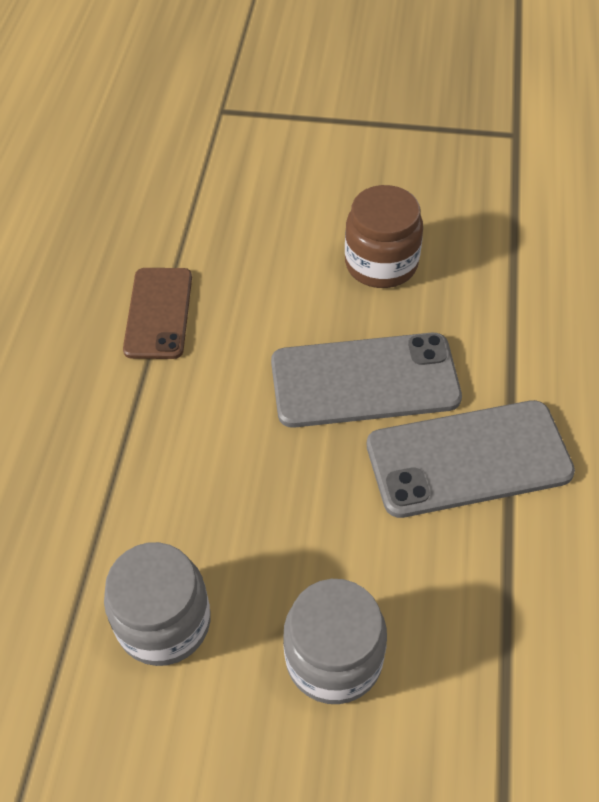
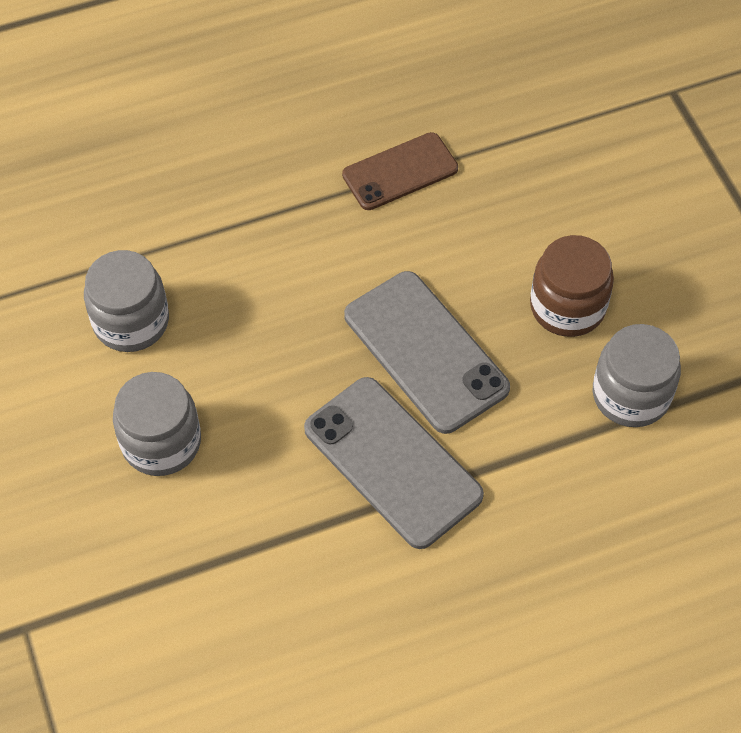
camera: 60 degrees right, 5 degrees up
none -> grey jar [593,324,681,427]

